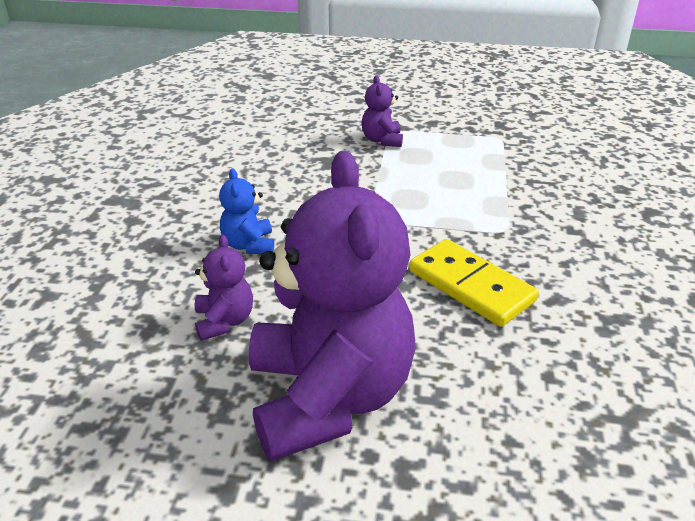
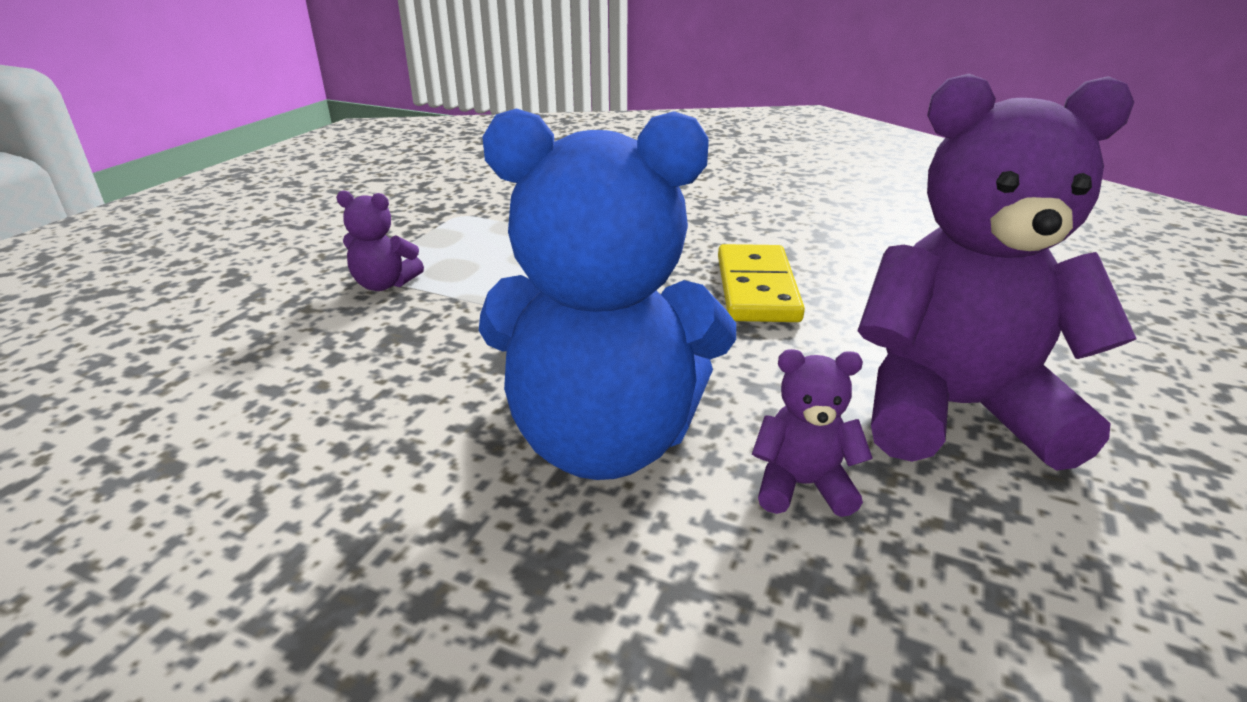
camera: 75 degrees left, 5 degrees down
blue teddy bear [219,168,274,254] -> blue teddy bear [479,108,736,480], size x2.38
yellow domino [409,239,539,327] -> yellow domino turned 60 degrees counterclockwise [718,244,805,322]

